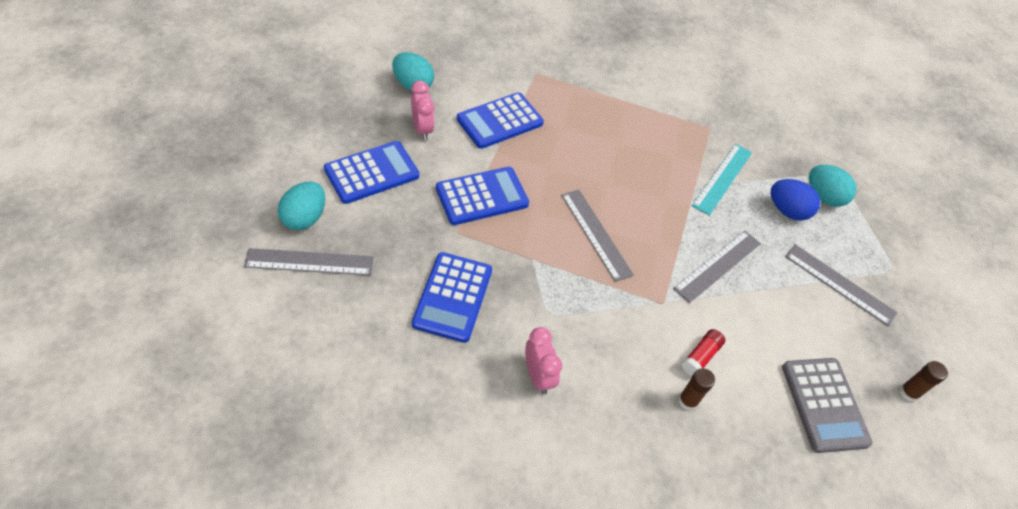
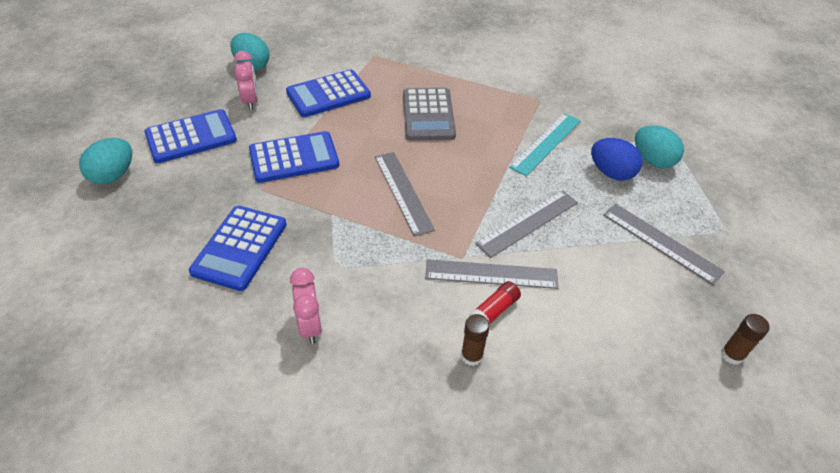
camera: 10 degrees right, 5 degrees down
grey ruler [244,248,374,275] -> grey ruler moved to [425,259,559,289]
grey calculator [782,358,872,453] -> grey calculator moved to [403,88,456,140]

